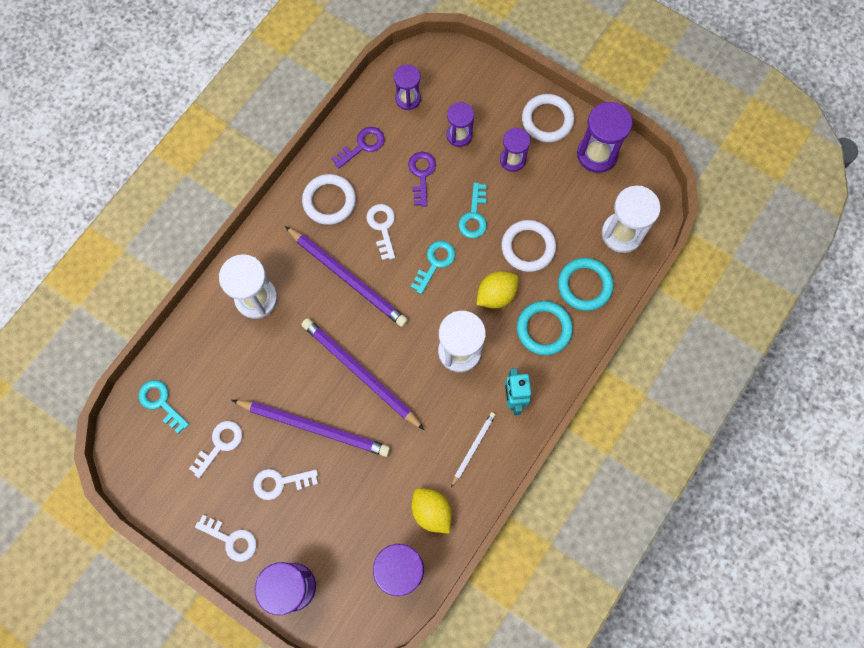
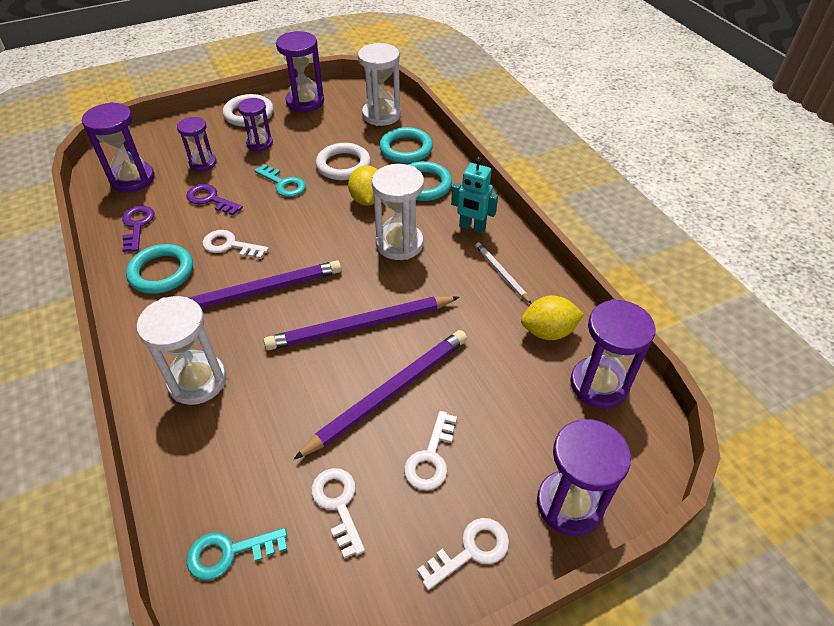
camera: 60 degrees left, 25 degrees down
white ring [302,174,356,225] -> turquoise ring [126,244,193,294]
purple hourglass [394,65,421,110] -> purple hourglass [82,102,155,193], size x1.57
turquoise key [411,241,456,294] -> none

